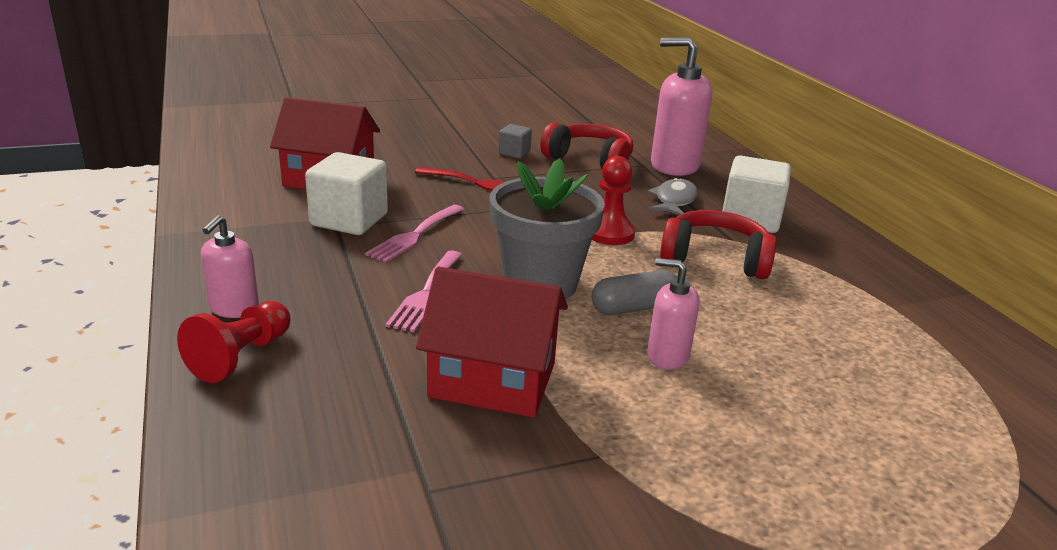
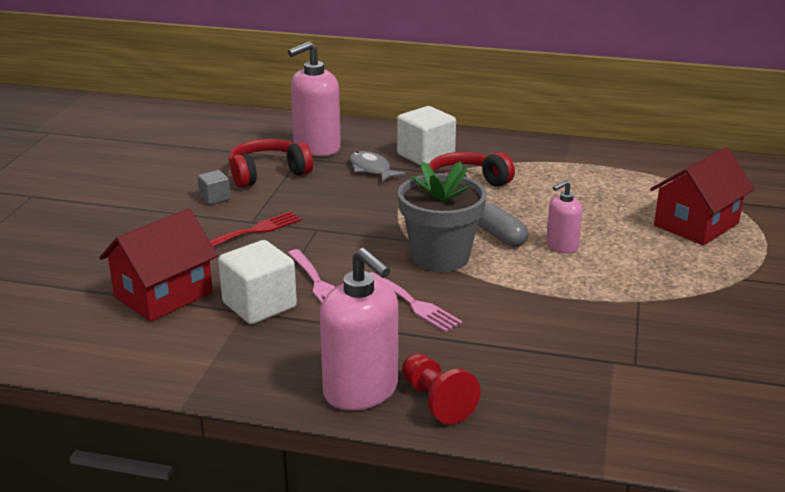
camera: 55 degrees left, 0 degrees up
pink soap dispenser [201,215,259,318] -> pink soap dispenser [320,248,398,410], size x1.81
red house [416,267,568,418] -> red house moved to [650,147,754,245]
red pawn [592,156,635,245] -> none
grey capsule [592,270,677,315] -> grey capsule turned 45 degrees counterclockwise [478,203,528,247]

